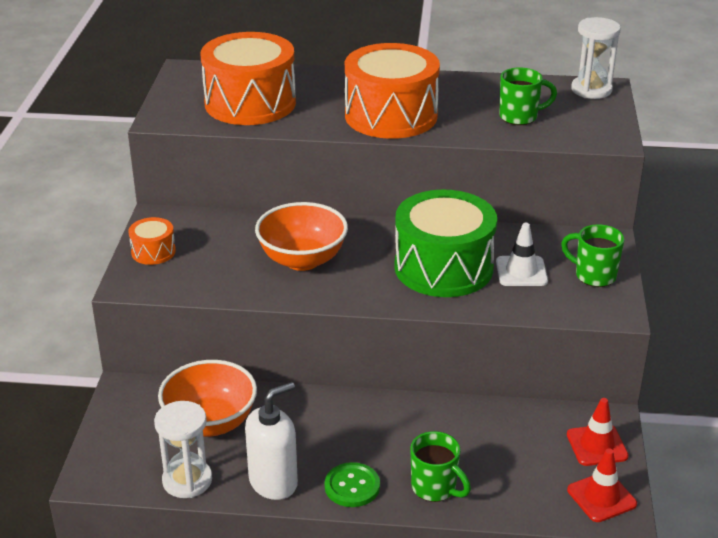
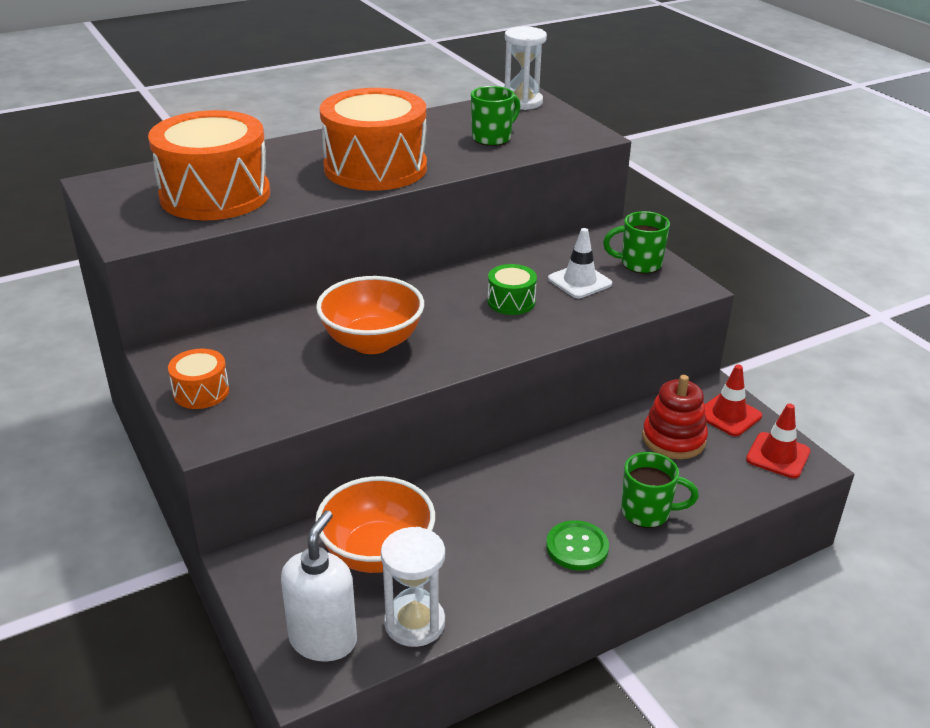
camera: 35 degrees left, 0 degrees up
white soap dispenser [245,382,298,500] -> white soap dispenser moved to [281,510,357,662]
green drum [394,190,497,297] -> green drum [487,264,537,315], size x0.45
none -> red stacking toy [642,375,708,459]

